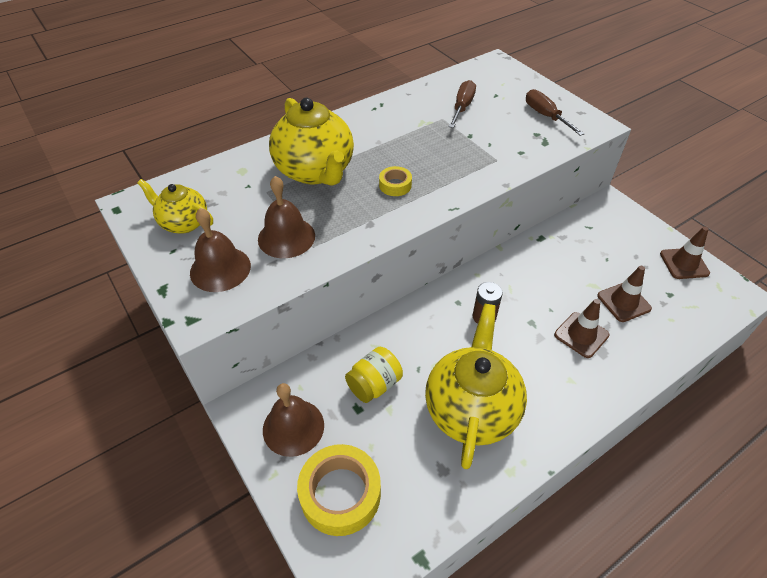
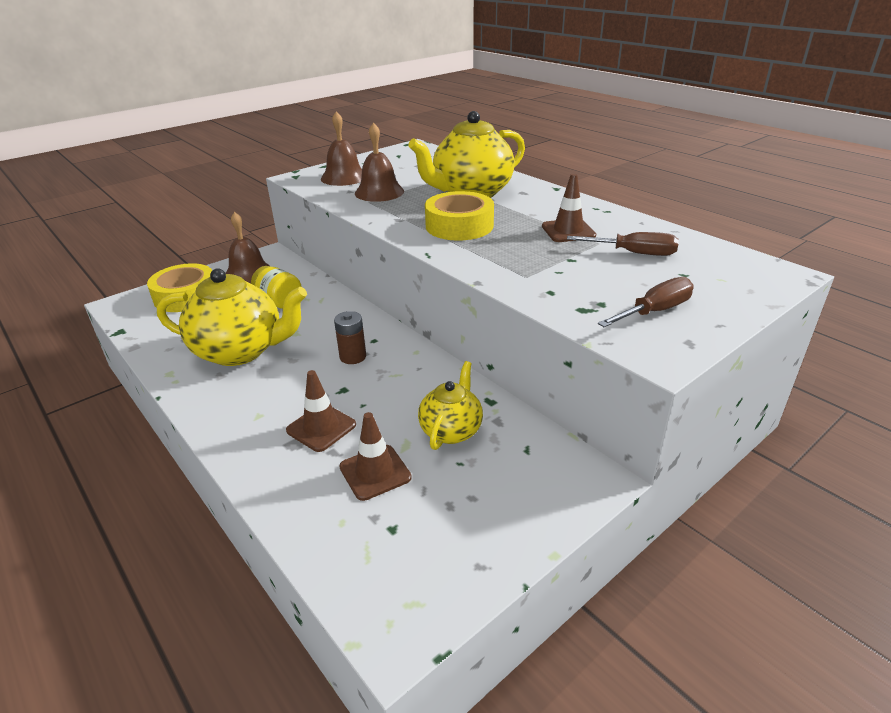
camera: 85 degrees right, 15 degrees down
yellow teapot [137,179,213,234] -> yellow teapot moved to [418,361,483,450]
yellow tape [379,166,412,196] -> yellow tape [425,191,494,241], size x1.95
brown traffic cone [660,227,710,279] -> brown traffic cone moved to [542,174,596,242]

